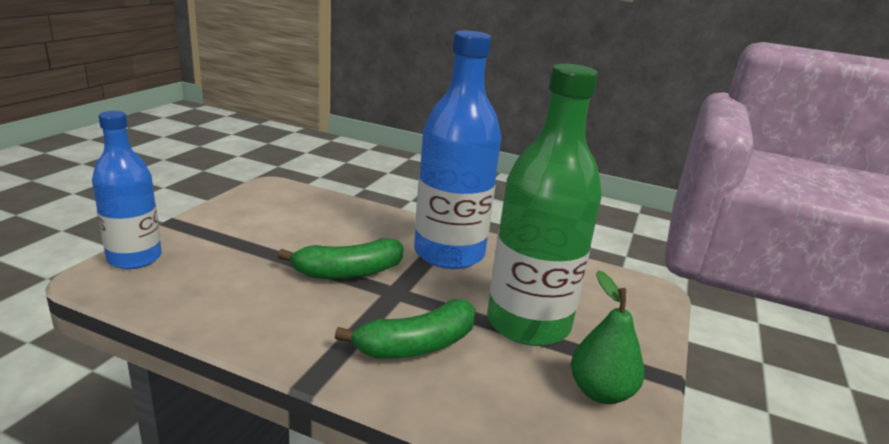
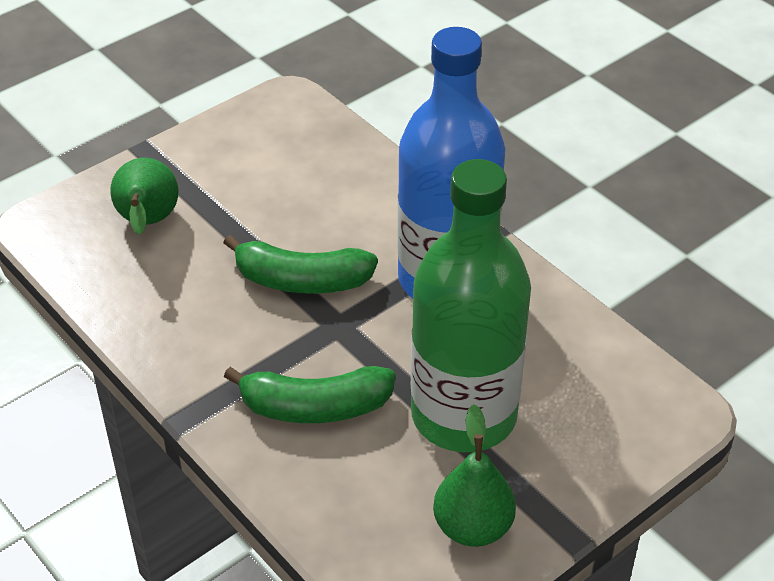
camera: 30 degrees right, 20 degrees up
blue bottle [92,111,162,269] -> none
none -> green pear [110,158,178,235]

